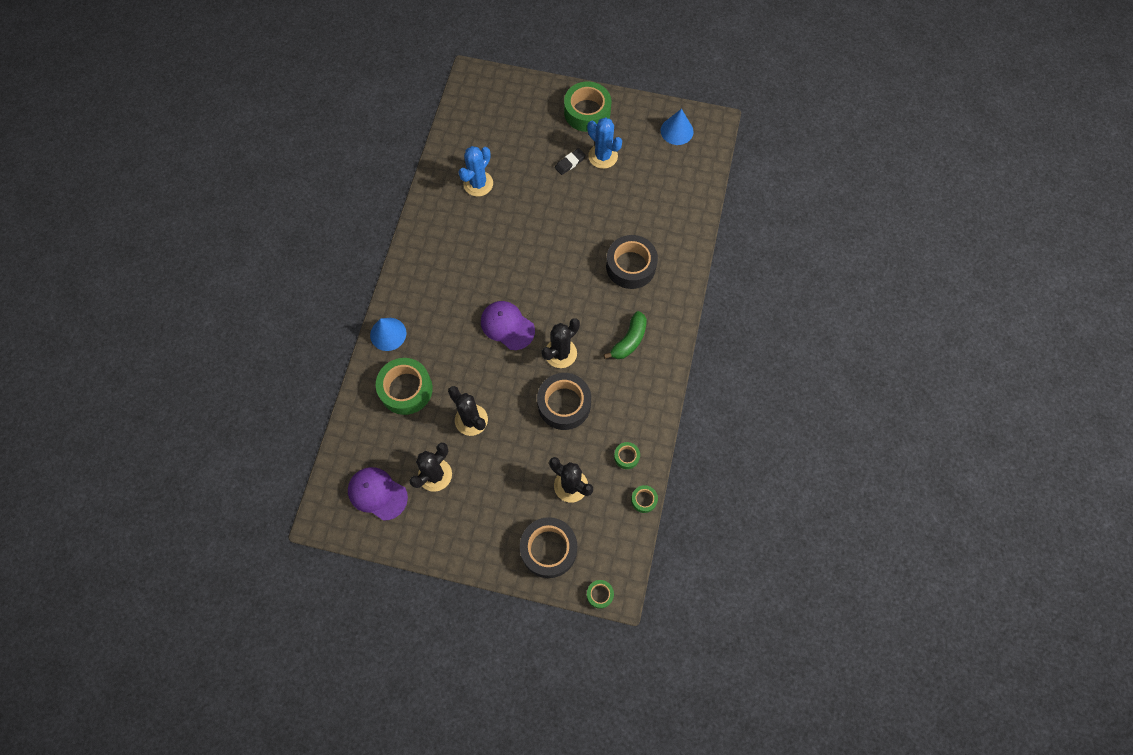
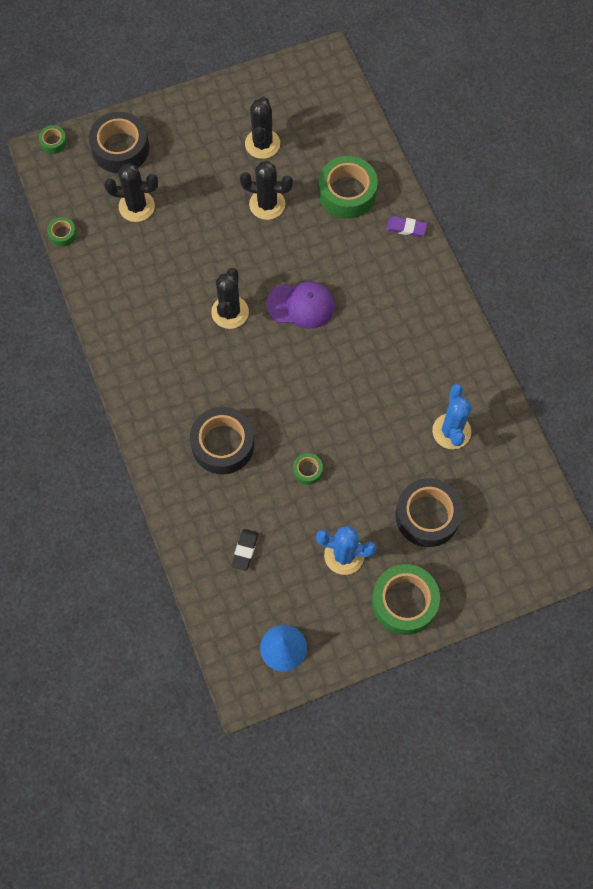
camera: 145 degrees right, 0 degrees up
purple cap [348,467,408,521] -> none
blue cone [370,318,406,351] -> purple eraser [386,216,427,237]
black tape [537,373,591,430] -> black tape moved to [396,478,463,547]
black eraser [555,148,586,175] -> black eraser moved to [231,529,258,571]
green banana [604,311,647,359] -> none
green tape [614,442,640,469] -> green tape moved to [293,453,323,485]

